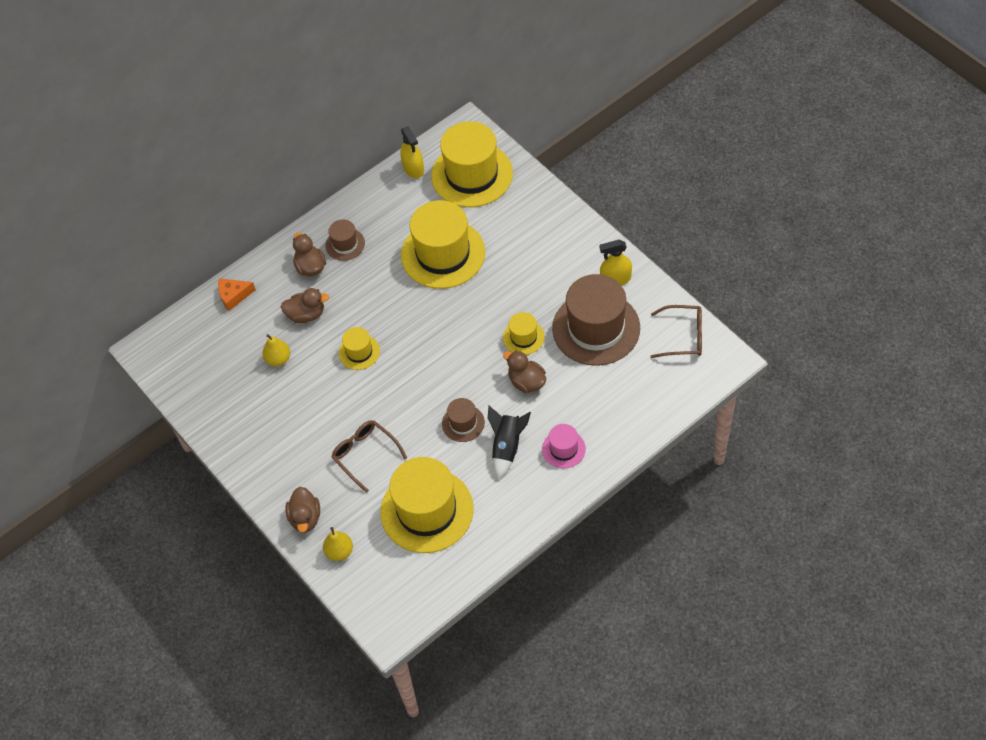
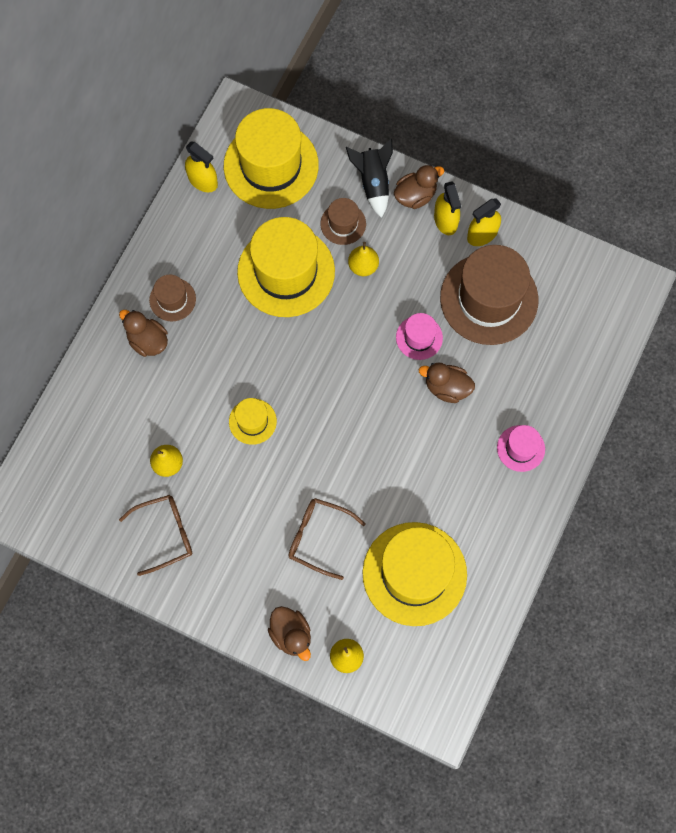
camera: 30 degrees left, 15 degrees up
orange cheese [218,278,256,311] -> none
brown duck [280,288,329,323] -> brown duck moved to [394,165,444,209]
brown hat [442,398,485,442] -> brown hat moved to [320,198,366,245]
black rocket [488,406,531,480] -> black rocket moved to [346,139,393,218]
yellow hat [503,312,545,355] -> pink hat [396,313,443,360]
brown glasses [651,305,702,358] -> brown glasses moved to [119,495,192,576]
none -> yellow pear [348,242,379,276]
none -> yellow spray bottle [434,181,461,235]

